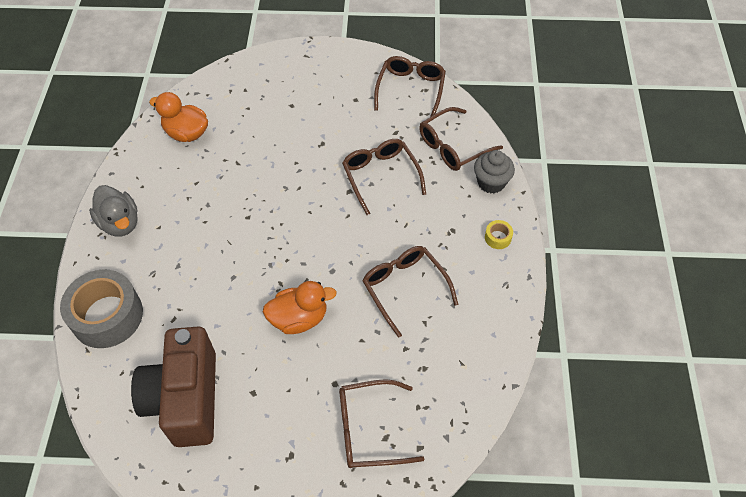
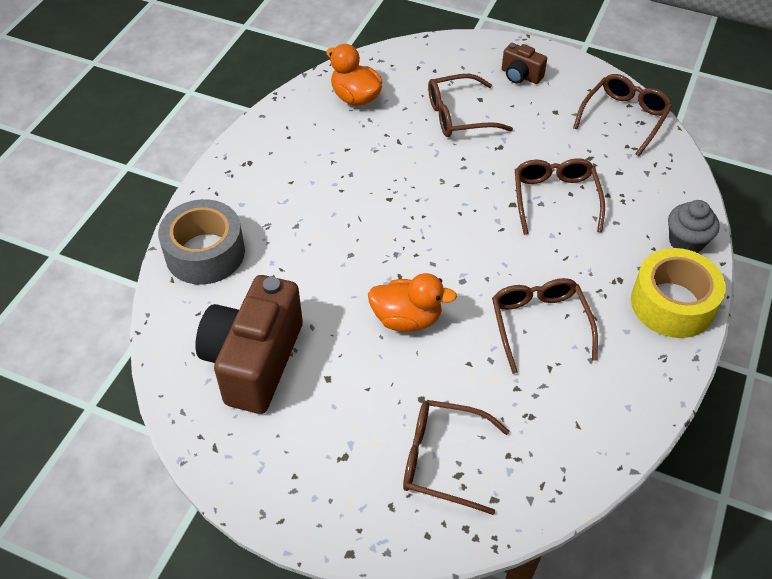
camera: 20 degrees right, 5 degrees down
grey duck [89,185,138,236] -> none
brown glasses [419,107,503,171] -> brown glasses moved to [428,74,513,137]
yellow tape [485,220,513,249] -> yellow tape [631,248,726,338], size x2.48
none -> brown camera [502,43,547,84]

